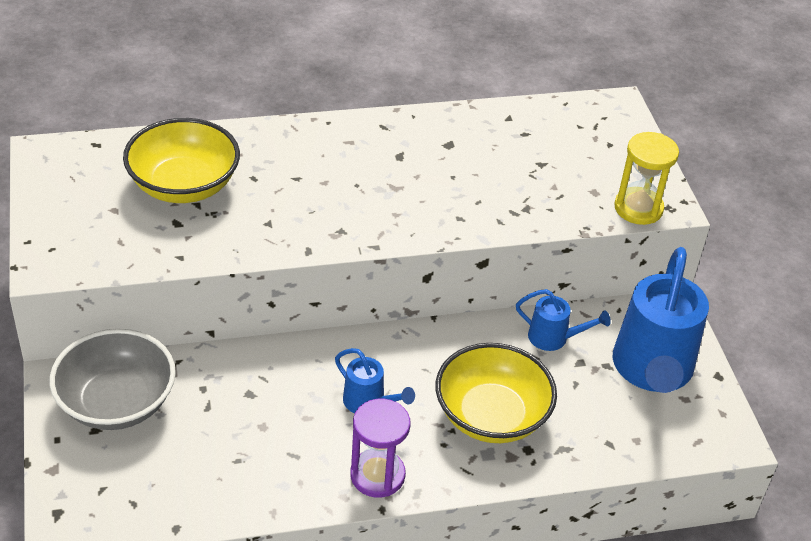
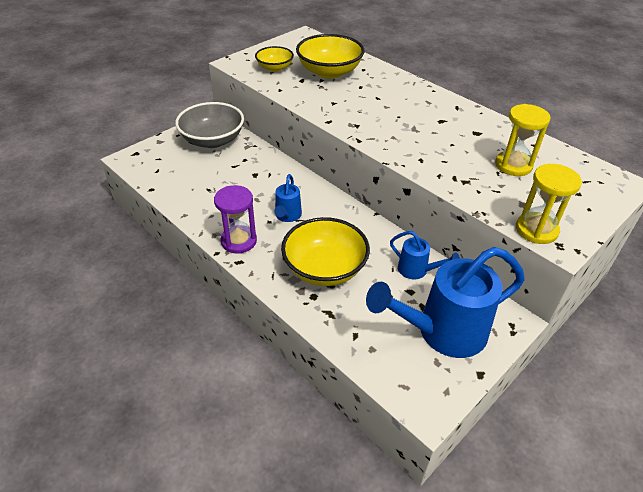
camera: 60 degrees right, 0 degrees up
blue watering can [516,289,611,351] -> blue watering can turned 45 degrees counterclockwise [390,231,460,279]
none -> yellow bowl [255,46,294,72]
none -> yellow hourglass [495,104,551,176]

